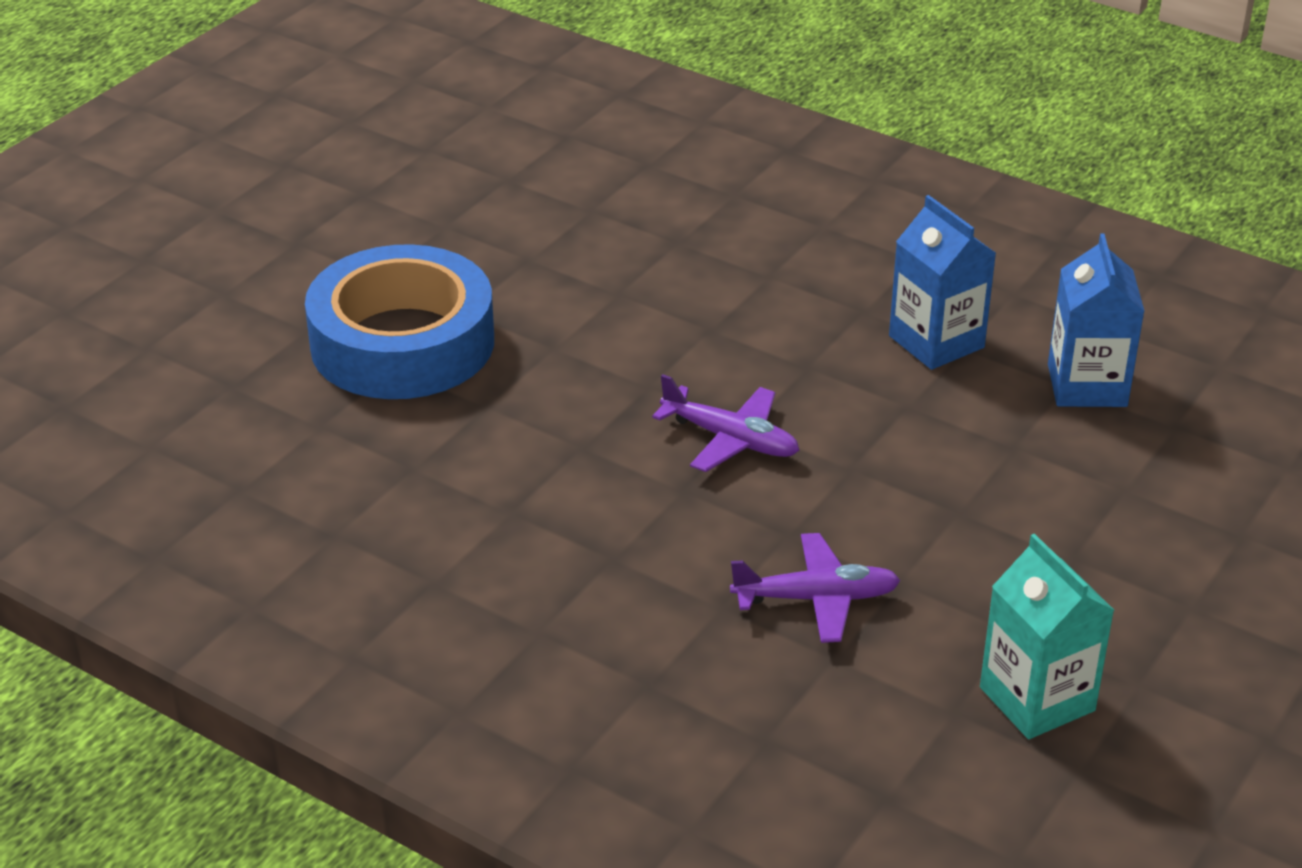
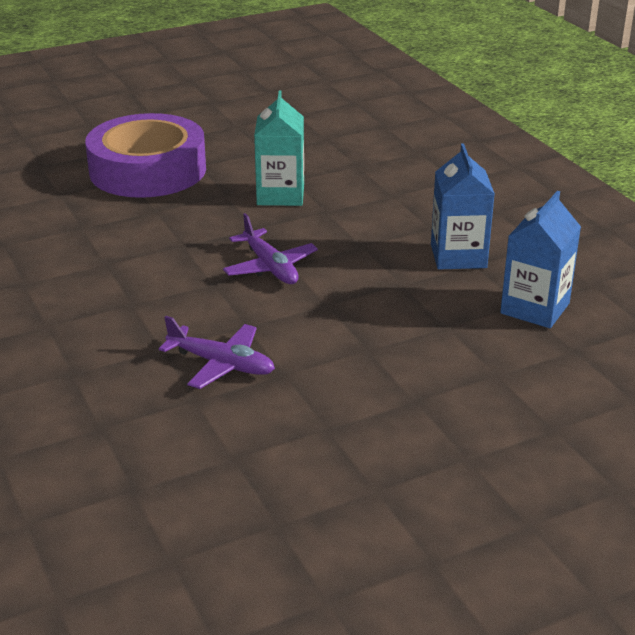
camera: 30 degrees right, 5 degrees down
blue tape [305,244,494,399] -> purple tape [85,113,206,198]
turquoise carton [980,534,1114,739] -> turquoise carton moved to [254,90,304,206]

